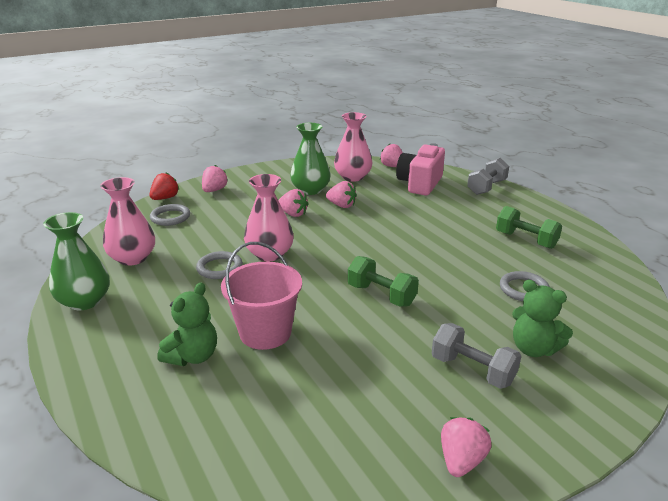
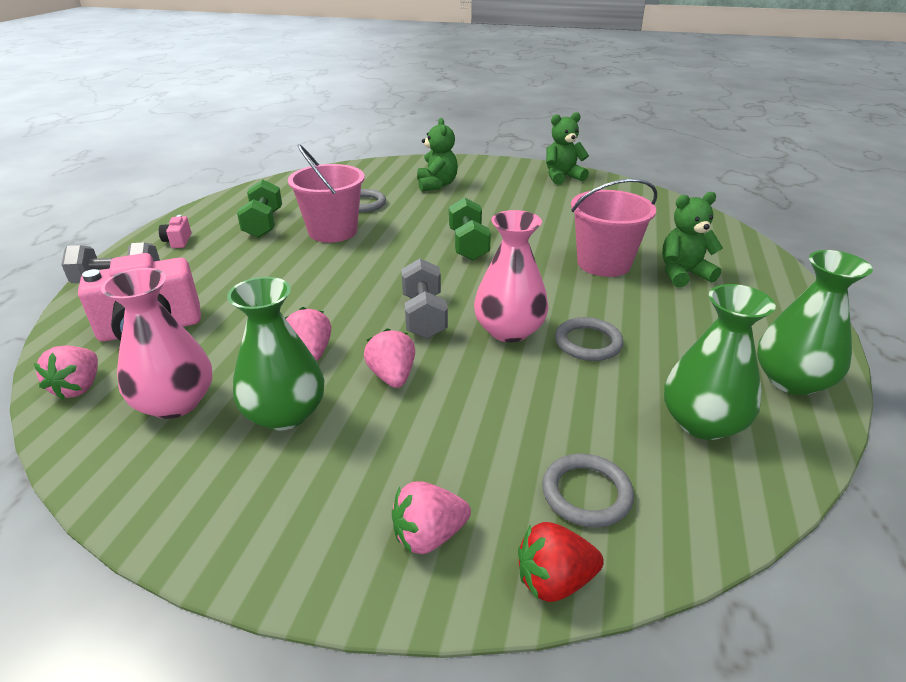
camera: 135 degrees left, 5 degrees up
pink vase [100,177,155,266] -> green vase [664,284,776,440]
grey dumbbell [432,323,521,389] -> grey dumbbell moved to [401,258,448,339]
pink strawberry [441,417,492,477] -> green teddy bear [546,112,589,185]
none -> pink camera [159,215,191,248]
none -> pink bucket [288,144,365,243]

